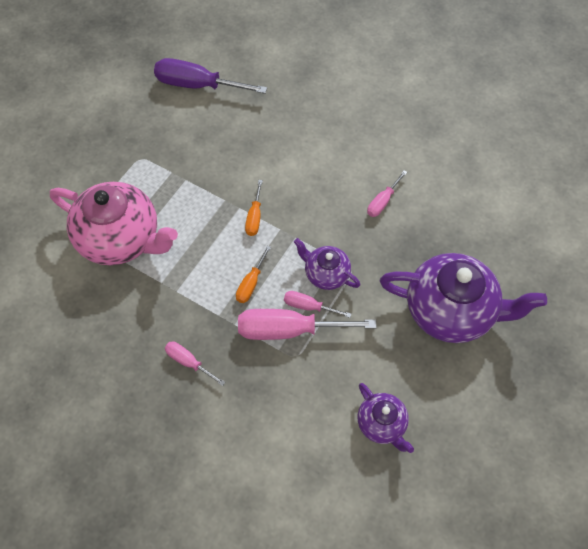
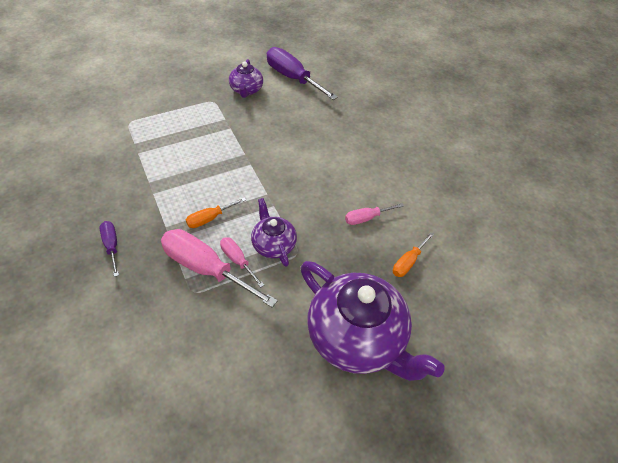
camera: 30 degrees right, 10 degrees down
pink teapot [50,182,178,265] -> none
pink screwdriver [165,341,225,386] -> purple screwdriver [99,221,119,277]
orange screwdriver [245,180,263,236] -> orange screwdriver moved to [393,232,434,277]
purple teapot [357,383,414,453] -> purple teapot moved to [229,59,263,98]

